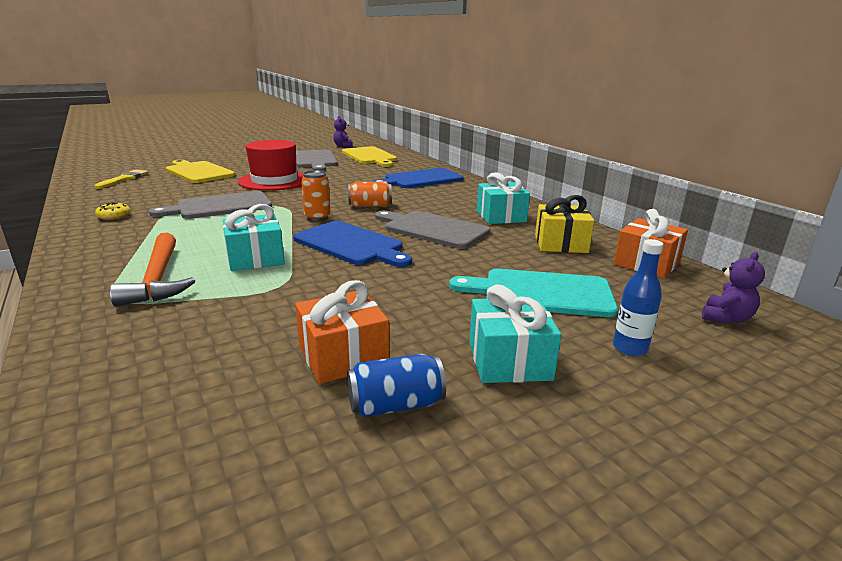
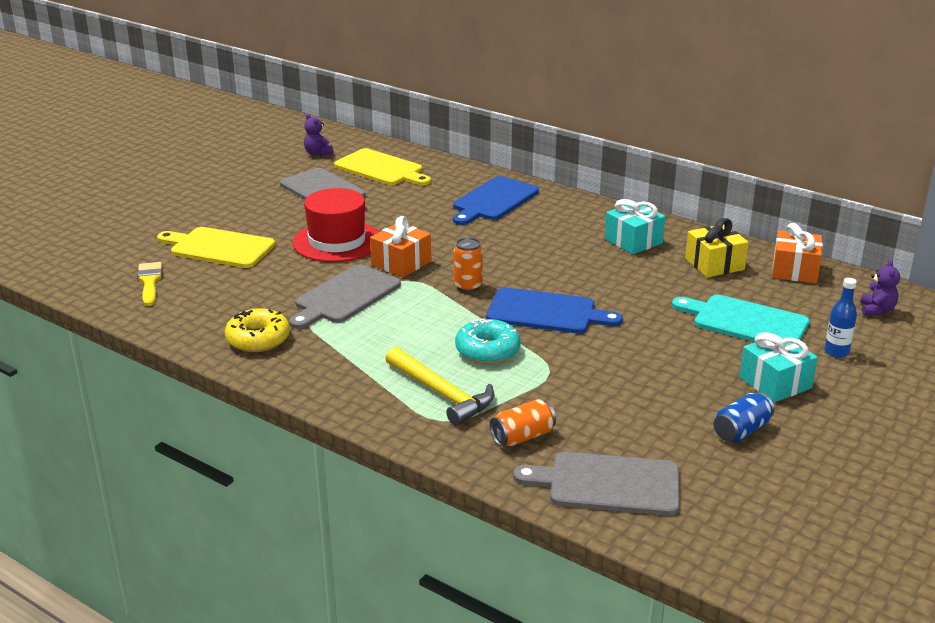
camera: 25 degrees left, 5 degrees up
yellow donut [95,203,131,220] -> yellow donut [225,308,290,352], size x1.78
orange hammer [110,233,195,307] -> yellow hammer [385,347,495,426]
turquoise gift [223,204,285,271] -> turquoise donut [455,319,521,364]
orange gift [295,280,390,384] -> orange gift moved to [370,216,431,277]
orange can [348,182,392,207] -> orange can moved to [490,399,556,447]
grey cutting board [375,211,490,249] -> grey cutting board moved to [513,452,680,516]
turquoise cutting board [449,269,618,317] -> turquoise cutting board turned 45 degrees clockwise [672,295,810,342]

